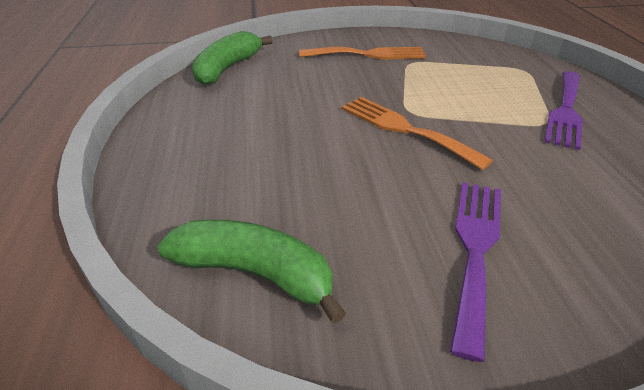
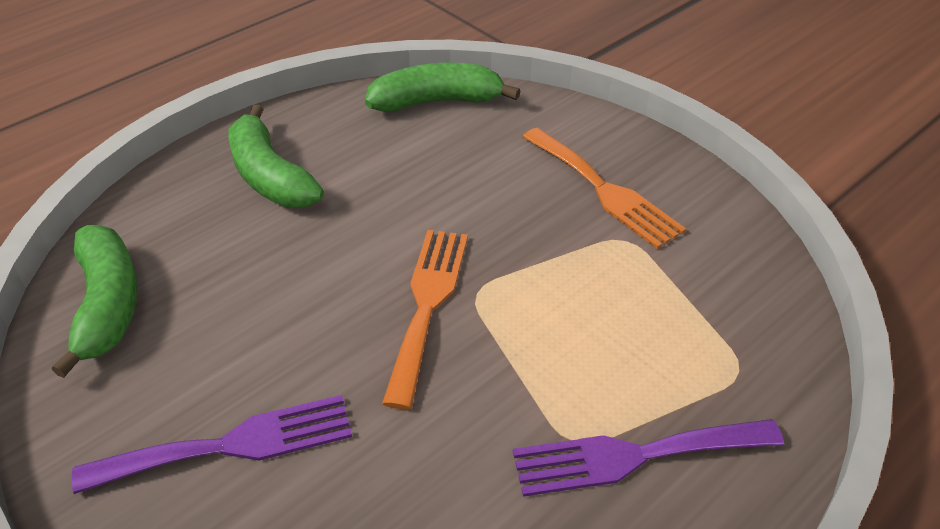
camera: 55 degrees right, 5 degrees up
none -> green banana [228,105,324,207]

